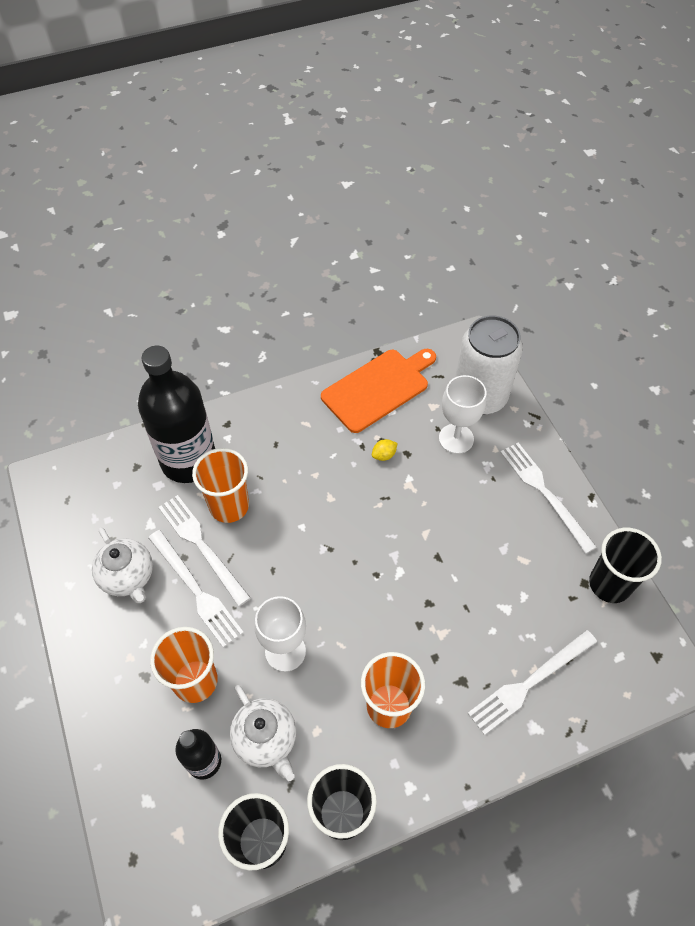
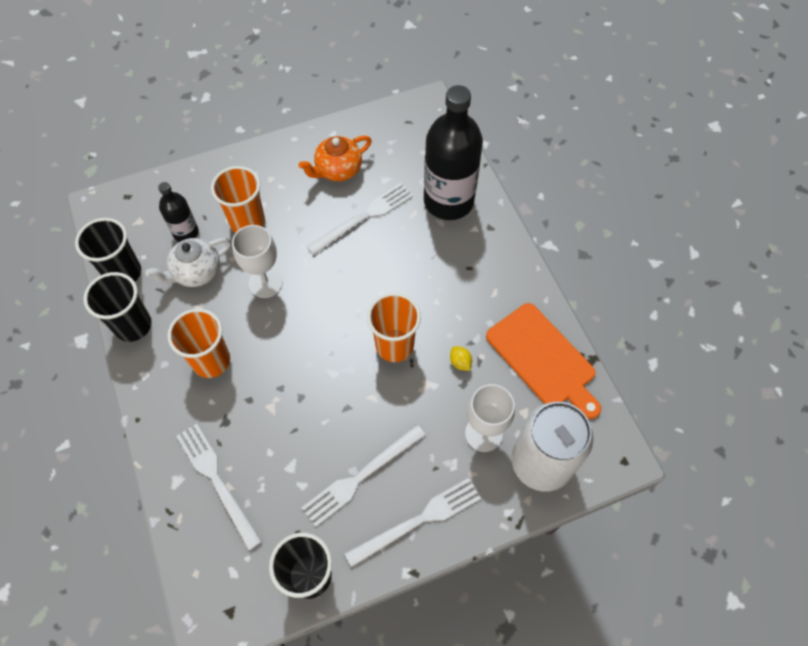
camera: 90 degrees right, 5 degrees up
white teapot [92,527,153,603] -> orange teapot [299,136,372,181]
white fork [148,530,244,648] -> white fork moved to [302,425,425,527]
orange cup [192,448,249,523] -> orange cup moved to [367,293,421,362]

